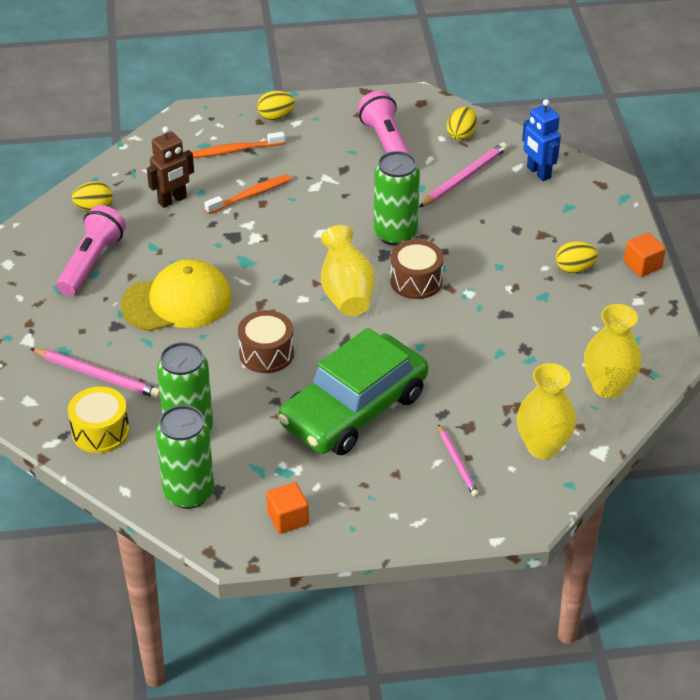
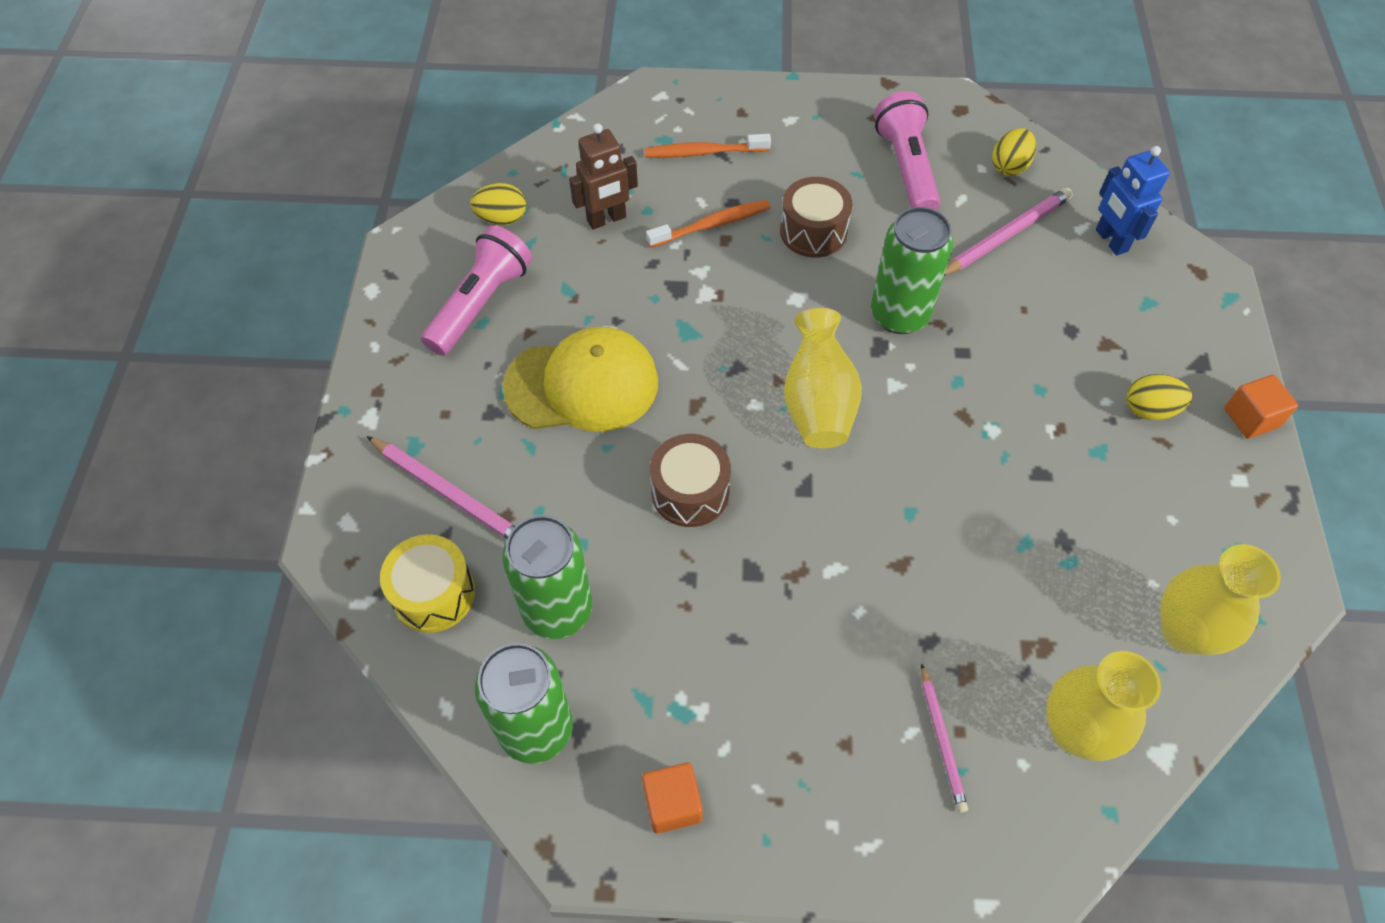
camera: 10 degrees right, 15 degrees up
yellow egg [257,91,295,120] -> none
green car [278,328,428,455] -> none
brown drum [390,239,444,299] -> brown drum moved to [780,177,853,258]

